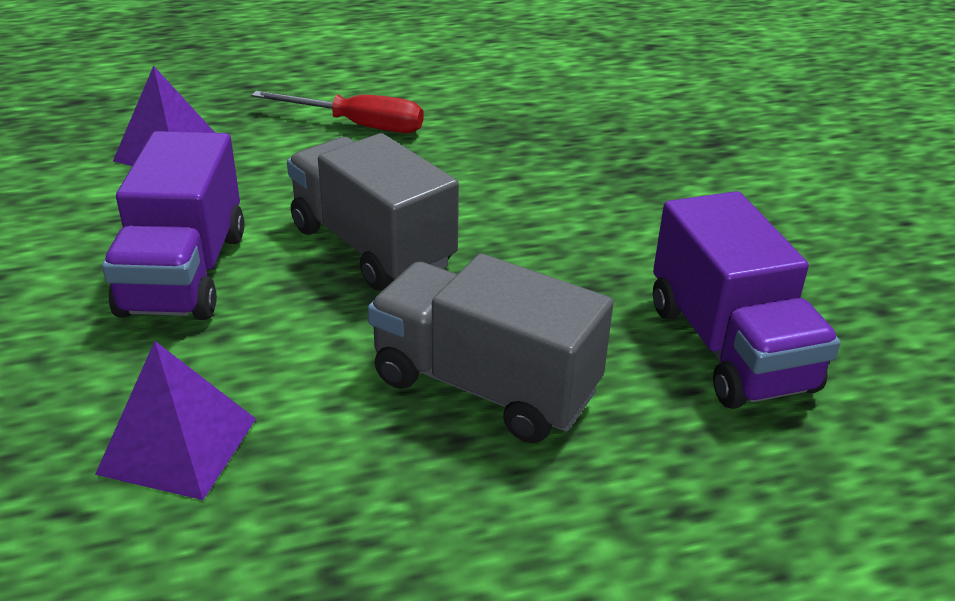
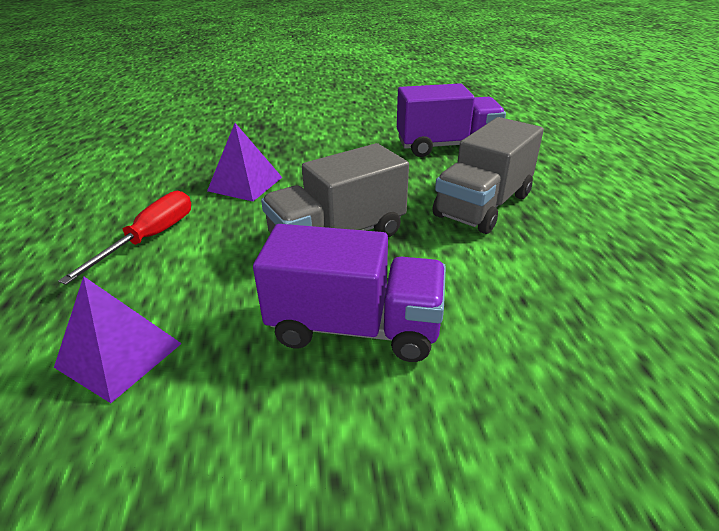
camera: 80 degrees left, 0 degrees up
purple pyramid [95,341,256,500] -> purple pyramid moved to [207,123,282,201]

